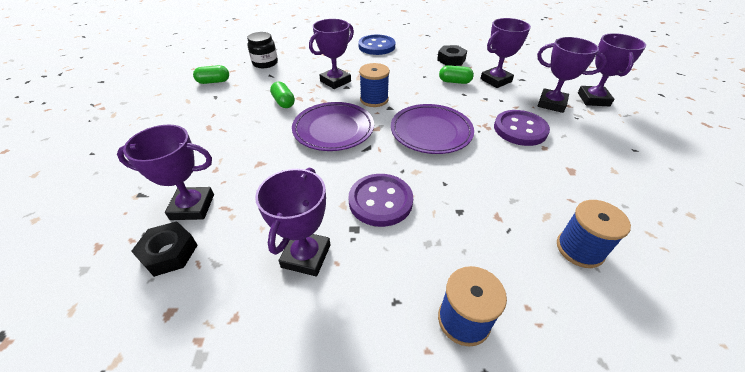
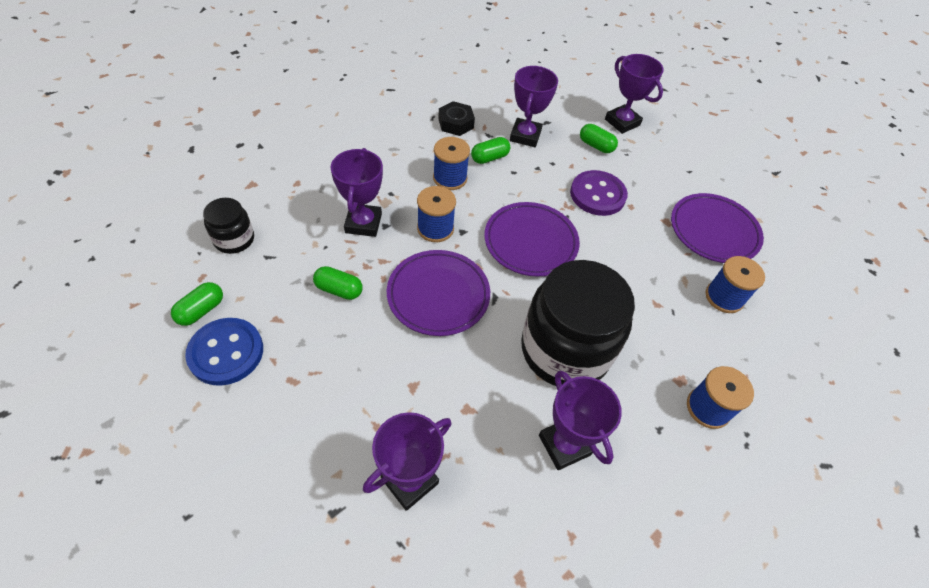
camera: 45 degrees left, 10 degrees up
black nut [131,221,198,277] -> none
purple button [348,174,413,227] -> black jar [521,260,635,386]
blue button [358,35,395,55] -> blue button moved to [185,318,263,386]
purple trophy [537,37,607,113] -> green capsule [580,124,618,153]
none -> blue spool [433,137,470,190]
none -> purple plate [671,193,764,263]

